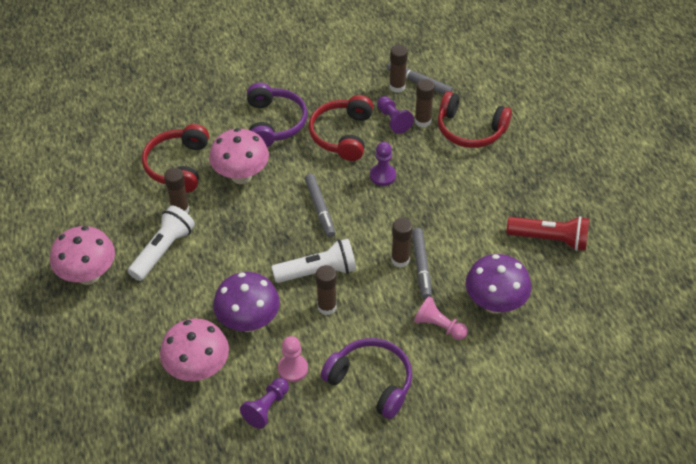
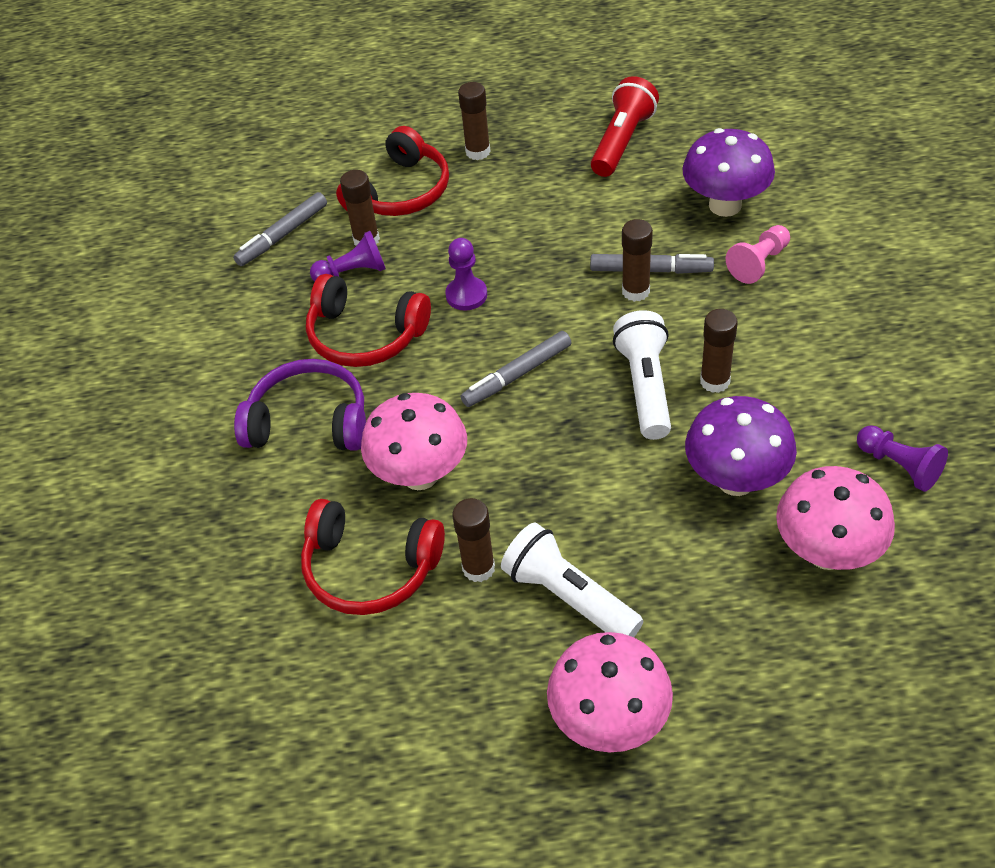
camera: 75 degrees left, 0 degrees up
pink pawn [278,336,308,382] -> none
grey marker [305,174,335,237] -> grey marker turned 150 degrees clockwise [461,331,572,407]
purple headphones [321,338,412,419] -> none
brown glue stick [389,45,408,93] -> brown glue stick moved to [458,82,491,160]

